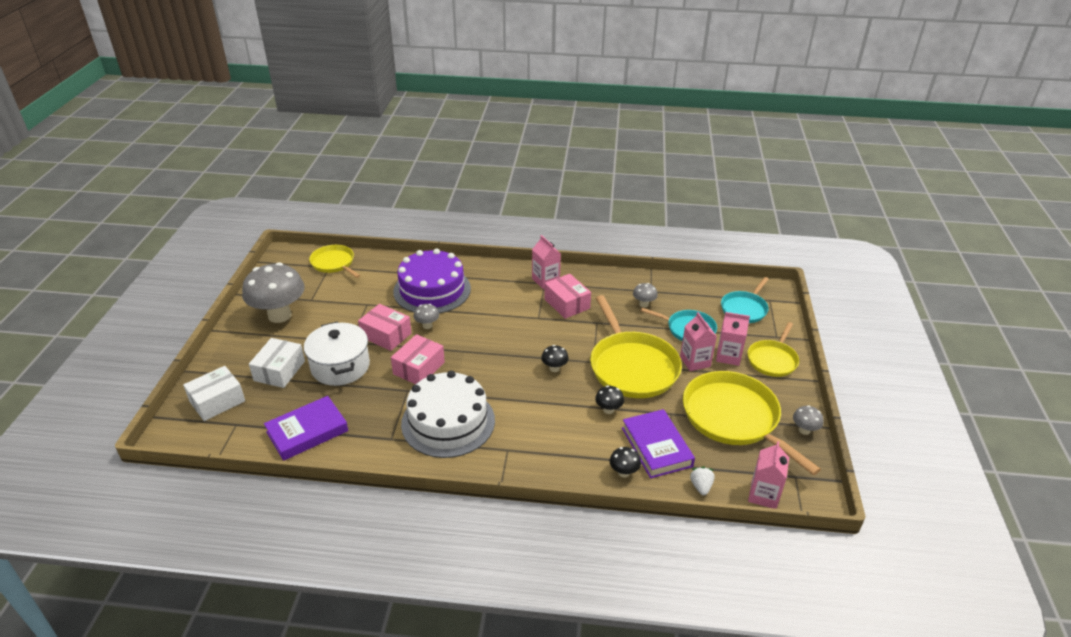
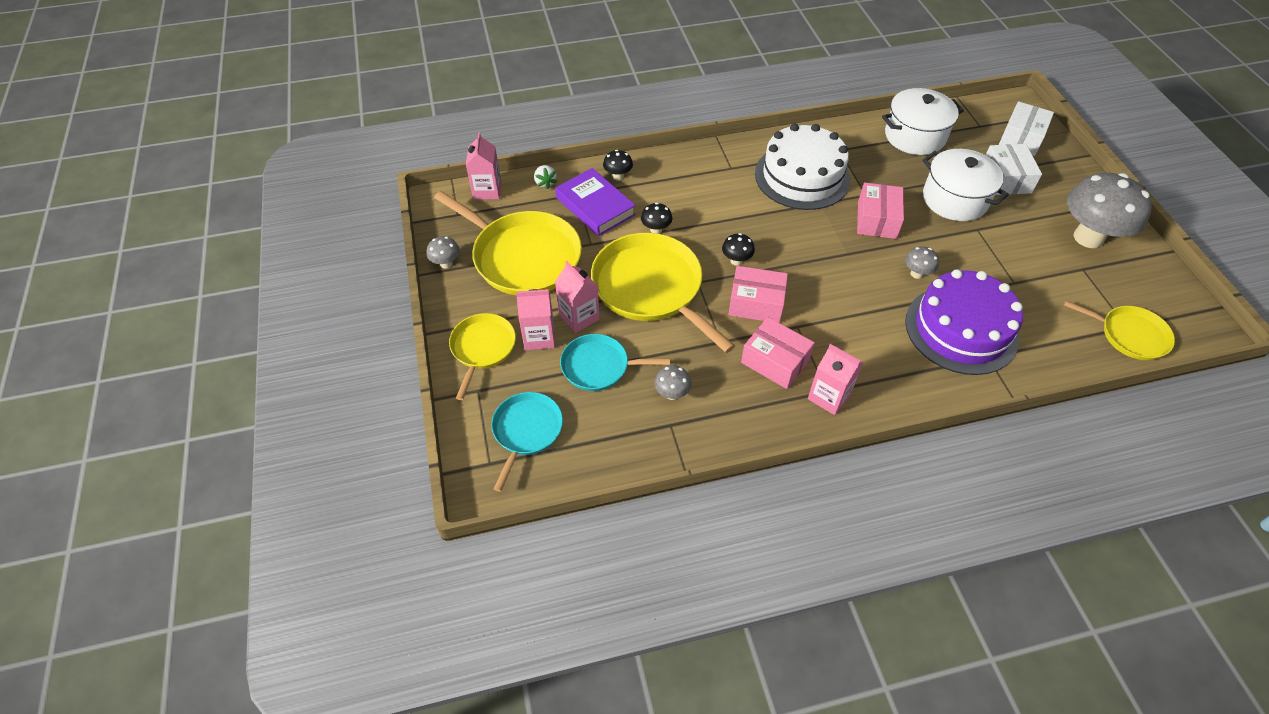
camera: 160 degrees right, 15 degrees up
purple book [264,396,348,461] -> white pot [882,88,964,155]
pink box [358,304,411,351] -> pink box moved to [728,266,788,323]

